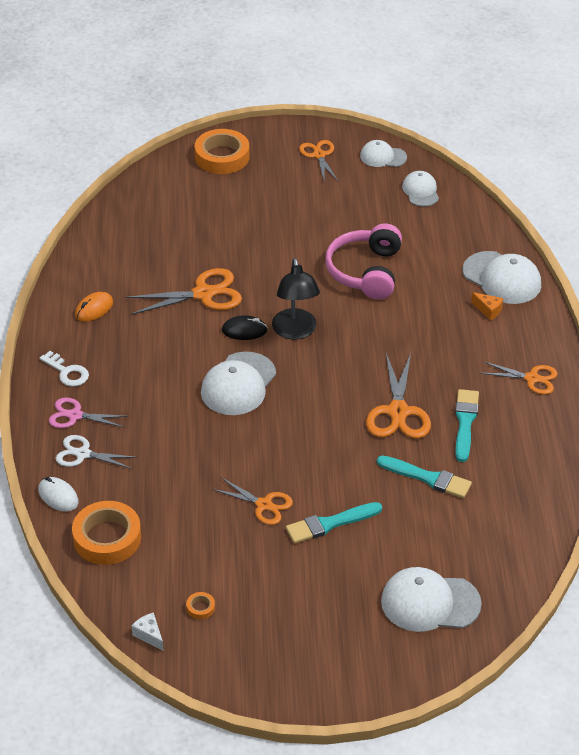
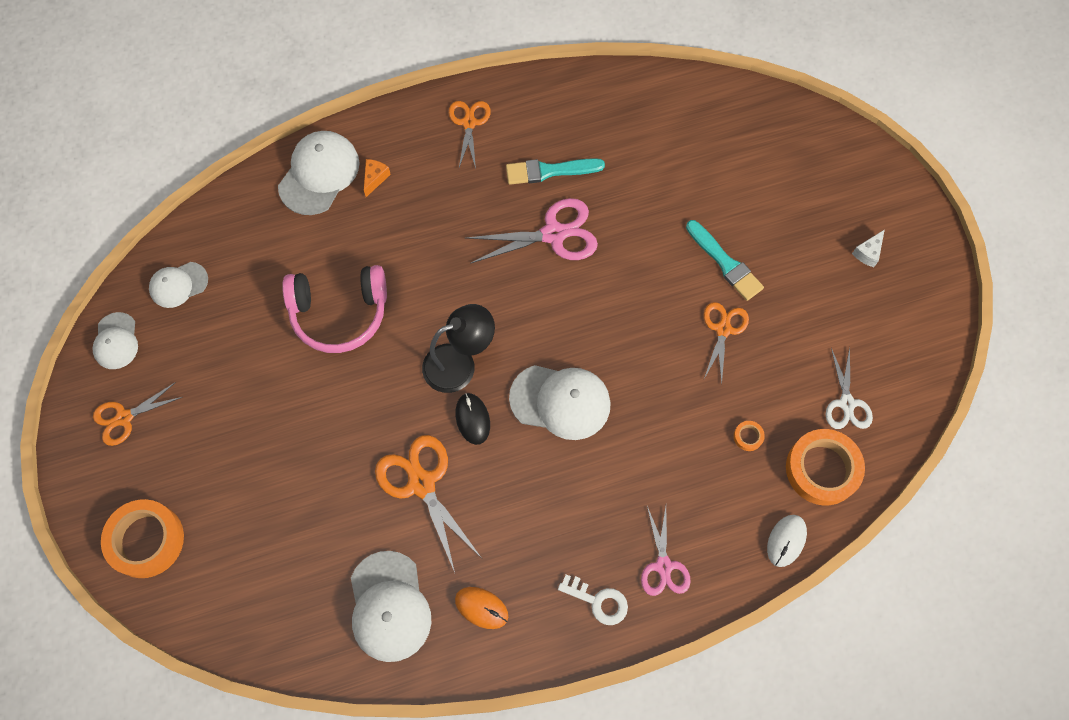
camera: 105 degrees left, 25 degrees up
white key [40,351,89,387] -> white key turned 90 degrees clockwise [558,574,628,625]
white scissors [56,435,137,469] -> white scissors moved to [826,347,873,429]
white cheese [132,612,164,651] -> white cheese moved to [852,230,885,267]
orange tape [186,592,215,619] -> orange tape moved to [734,421,765,451]
orange scissors [366,353,431,439] -> pink scissors [466,198,598,264]
turquoise brush [377,455,472,498] -> none
white cap [381,567,482,632] -> white cap moved to [351,551,431,662]

